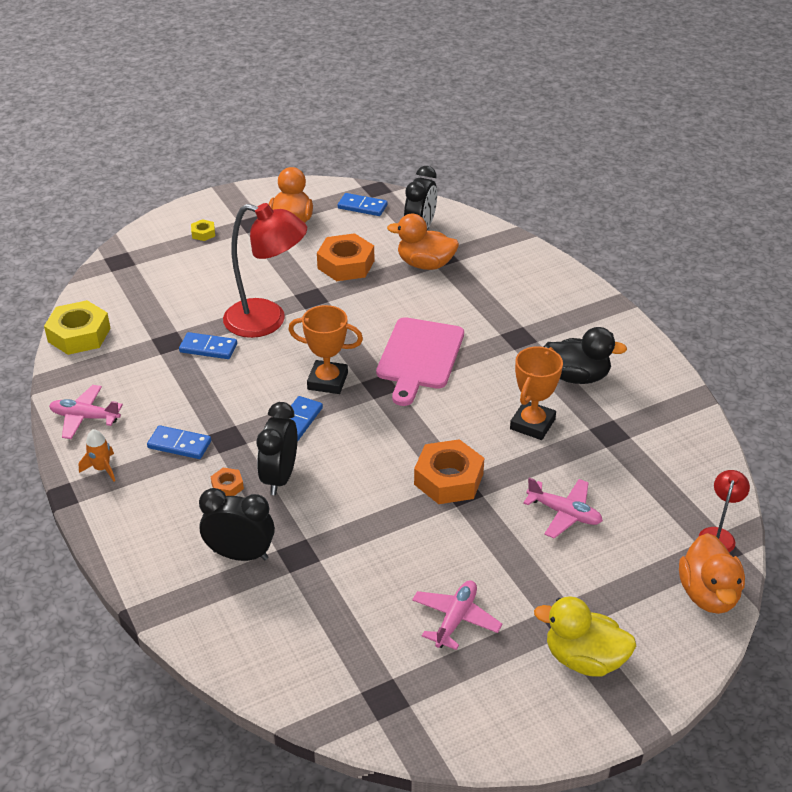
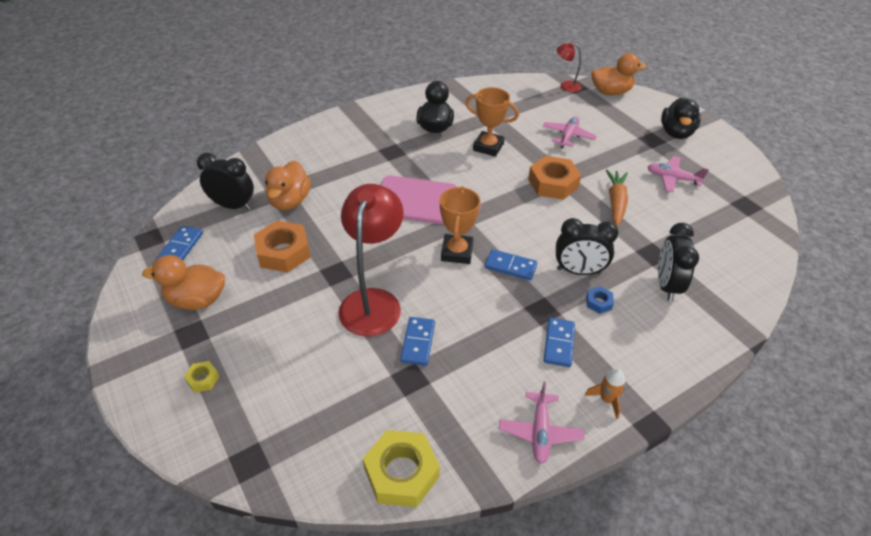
camera: 95 degrees left, 5 degrees up
orange nut [211,468,244,496] -> blue nut [586,286,614,314]
yellow duck [534,596,636,677] -> black duck [661,97,701,139]
none -> orange carrot [606,170,628,227]

